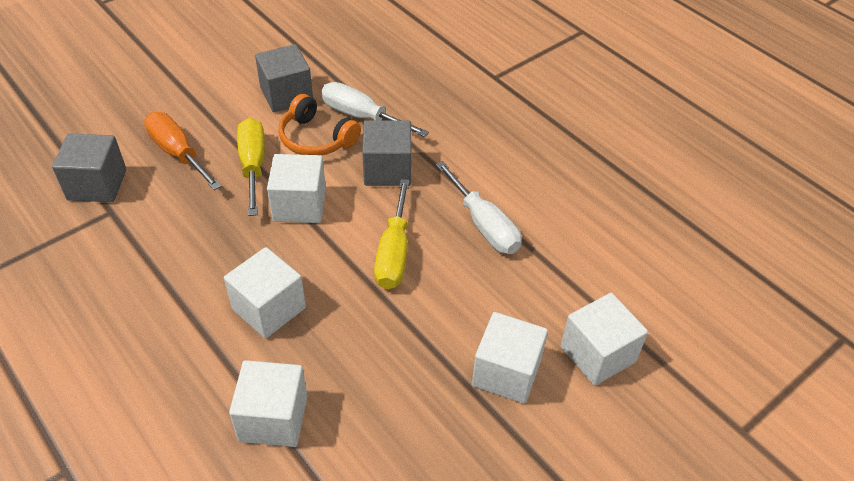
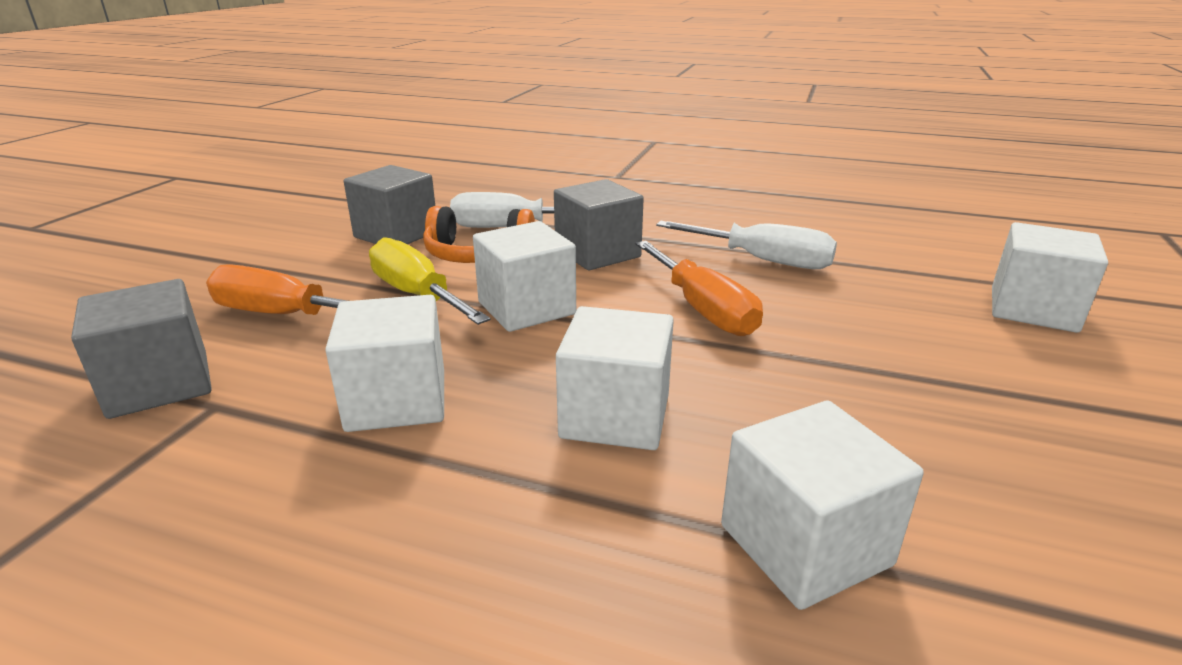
camera: 30 degrees left, 20 degrees down
yellow screwdriver [374,179,410,289] -> orange screwdriver [635,241,763,336]
white cube [472,312,548,404] -> white cube moved to [325,295,444,432]

